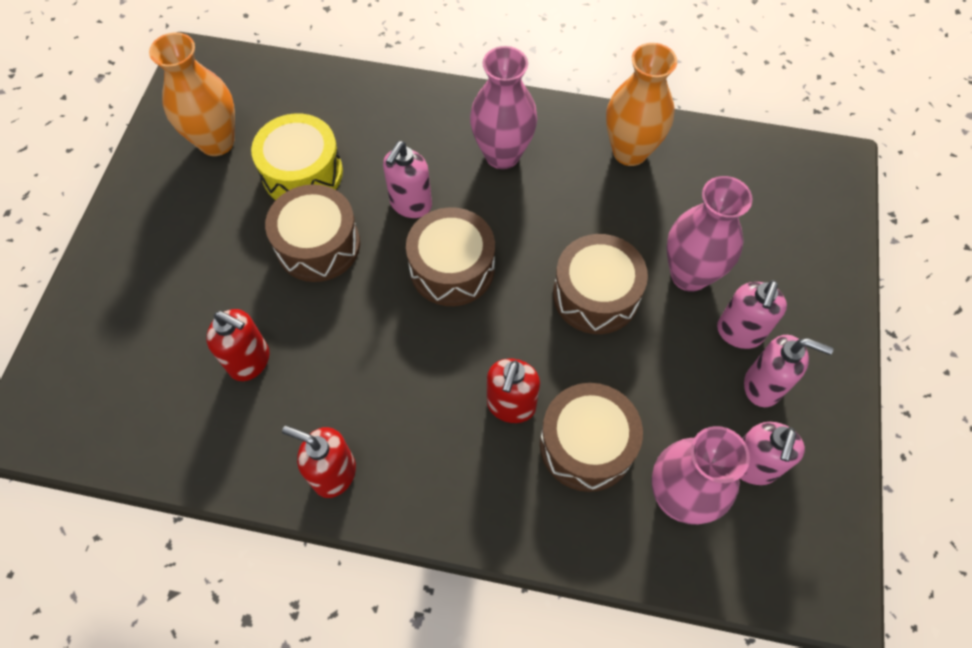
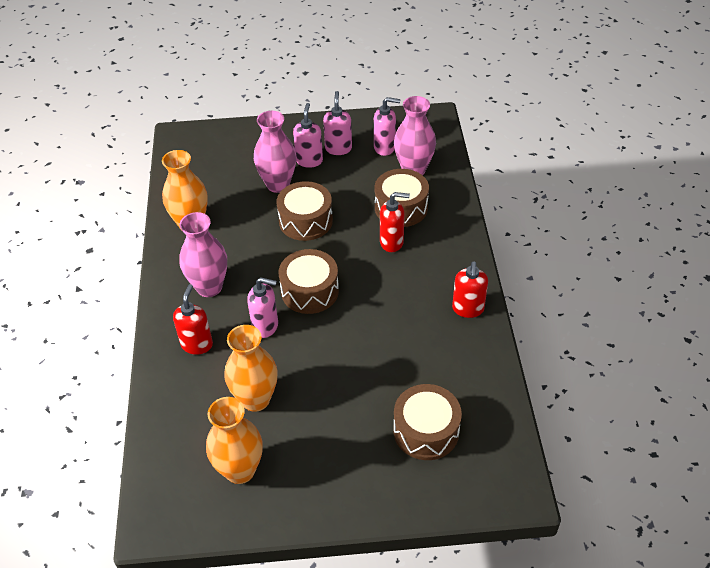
camera: 105 degrees left, 15 degrees down
red soap dispenser [206,309,270,381] -> red soap dispenser moved to [173,284,213,355]
yellow drum [251,113,343,200] -> orange vase [224,325,278,412]
brown drum [265,184,360,282] -> brown drum moved to [393,384,462,460]
pink soap dispenser [717,280,787,349] -> pink soap dispenser turned 90 degrees counterclockwise [293,103,323,168]

